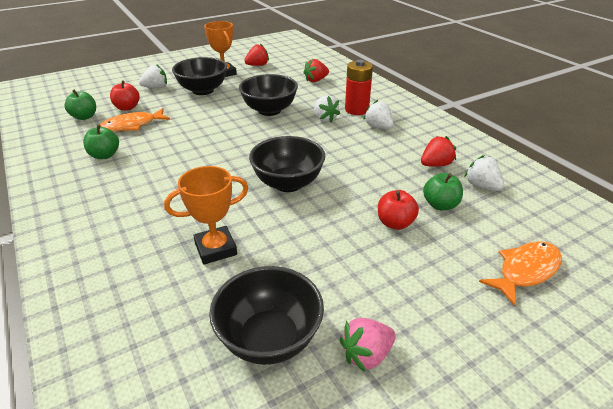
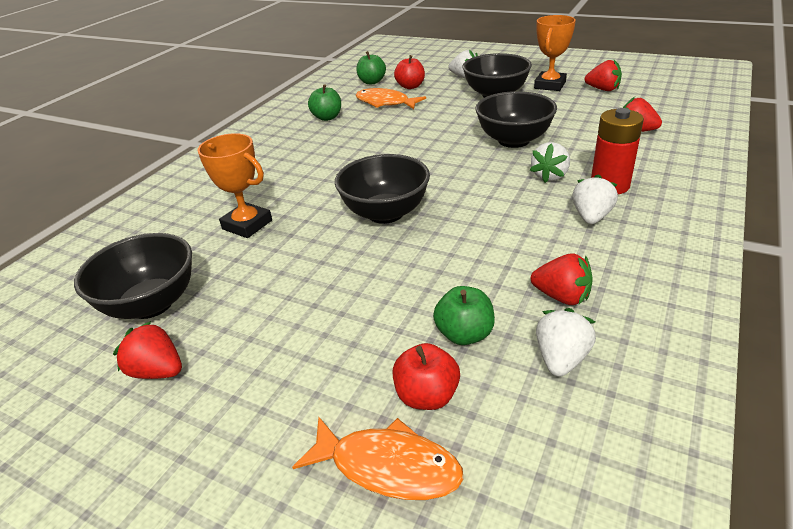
camera: 60 degrees right, 0 degrees up
pink strawberry [340,318,396,372] -> red strawberry [113,321,182,379]
red apple [378,190,419,230] -> red apple moved to [393,343,460,410]

